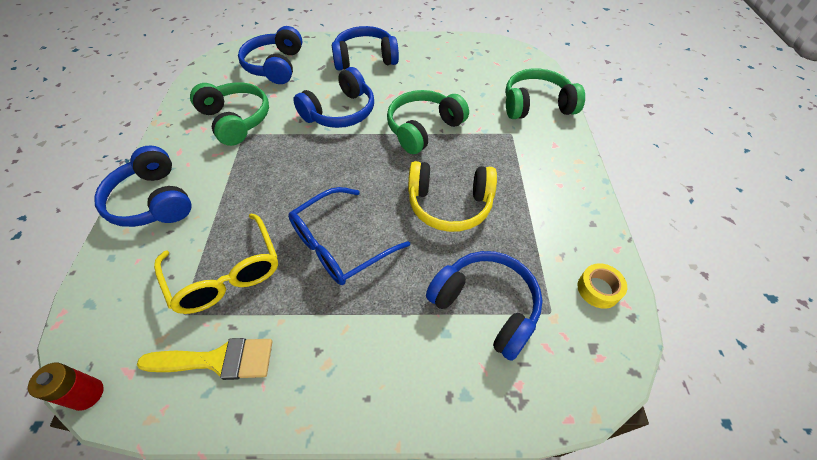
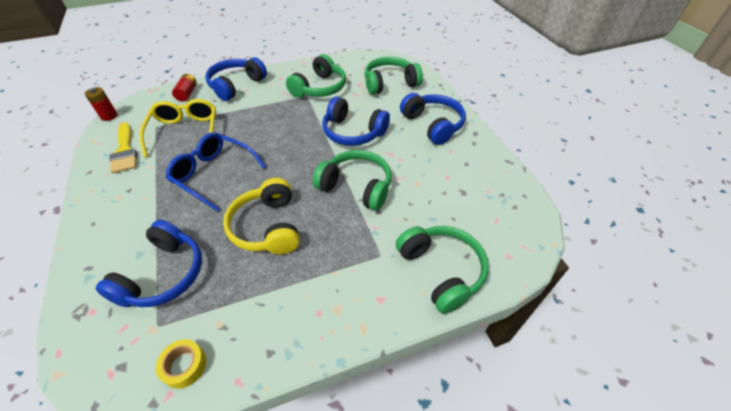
camera: 70 degrees right, 5 degrees down
yellow glasses [154,213,278,314] -> yellow glasses turned 135 degrees clockwise [139,99,216,157]
blue headphones [238,26,302,84] -> green headphones [364,57,423,95]
none -> red battery [172,74,197,102]

